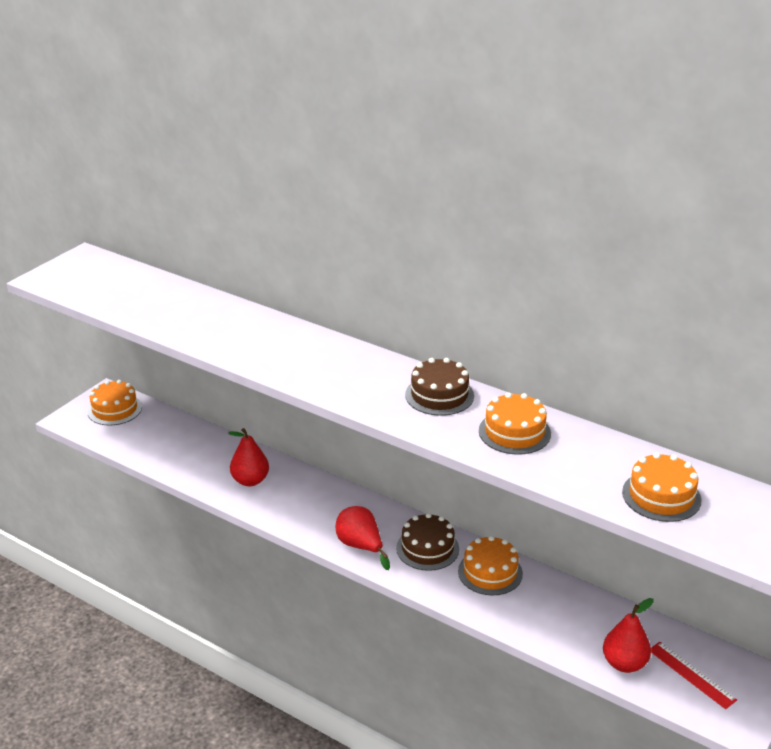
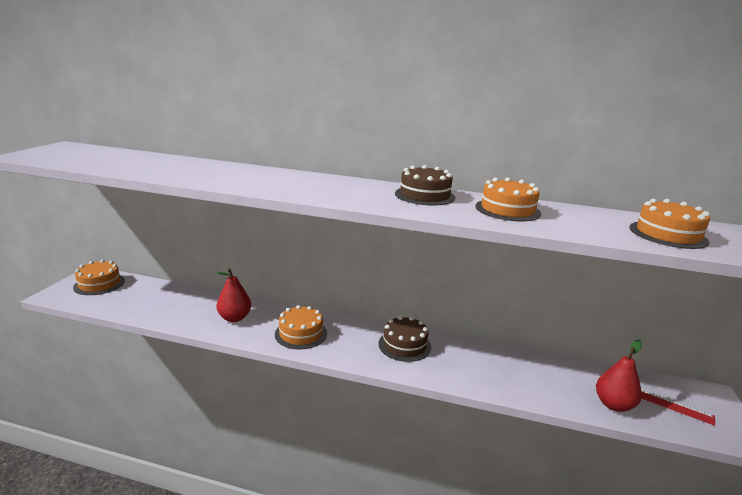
camera: 20 degrees left, 10 degrees down
red pear [335,506,390,570] -> none
orange cake [458,536,523,595] -> orange cake moved to [275,305,327,349]

